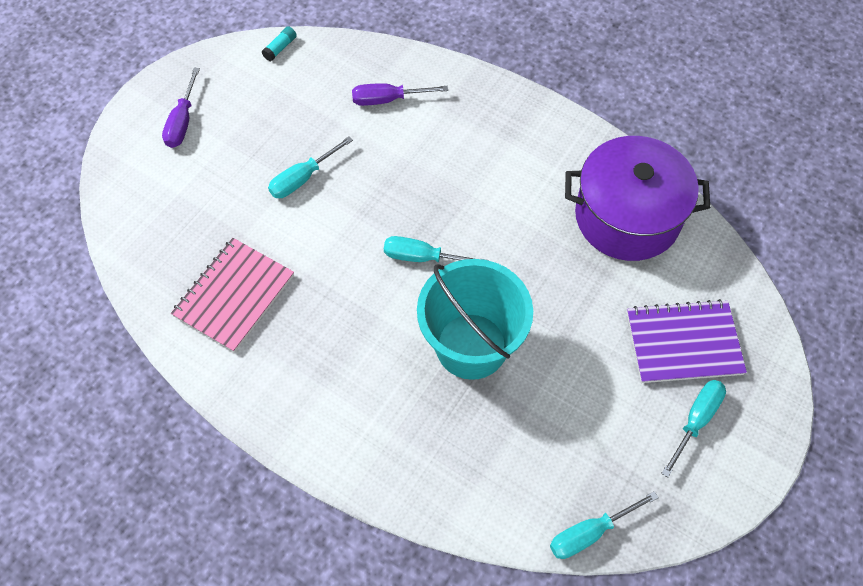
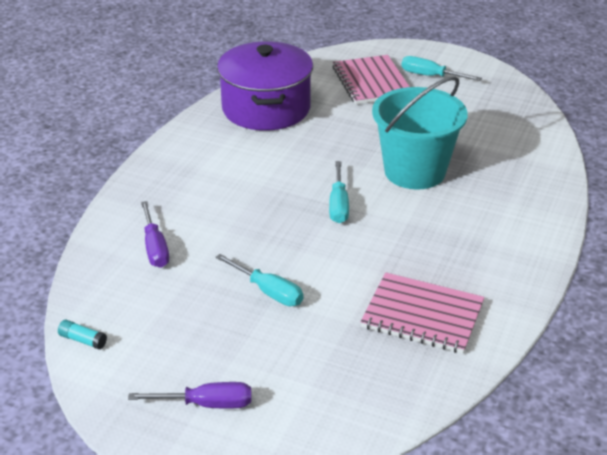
camera: 100 degrees left, 25 degrees down
turquoise screwdriver [550,491,659,559] -> none
purple notebook [627,299,747,383] -> pink notebook [332,55,410,104]

